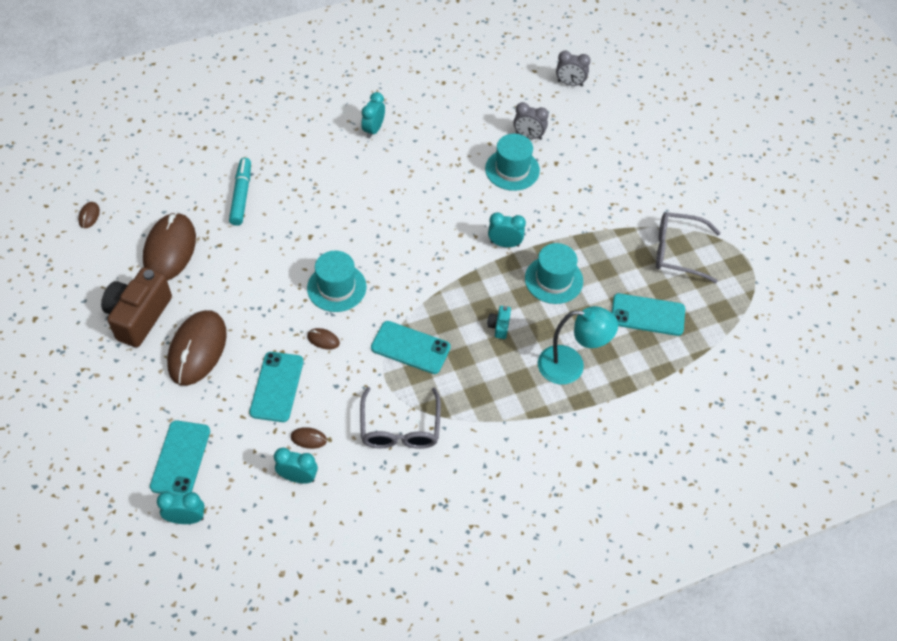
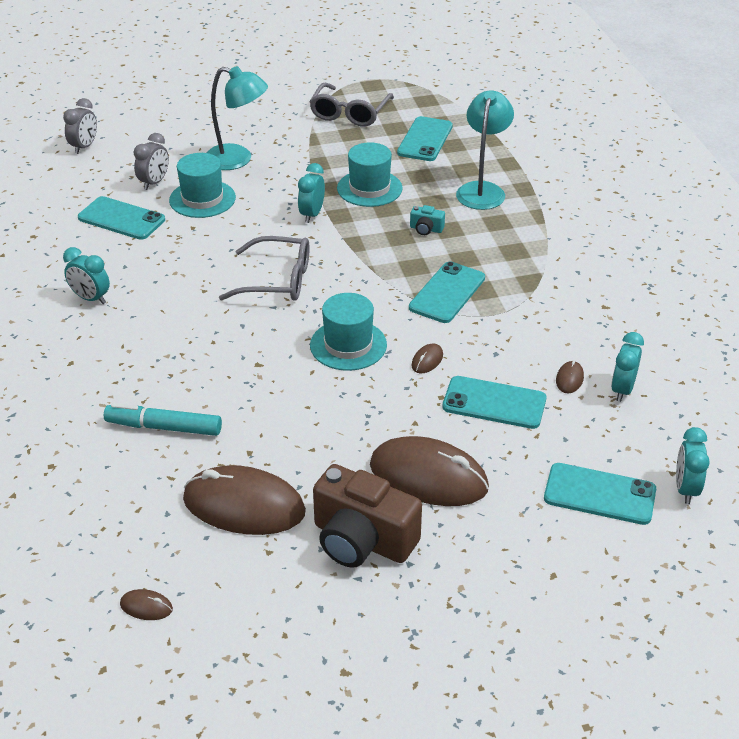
camera: 80 degrees left, 15 degrees down
grey glasses [360,387,441,449] -> grey glasses moved to [219,236,309,301]
none -> turquoise phone [78,196,165,240]
none -> turquoise lamp [207,66,268,170]

